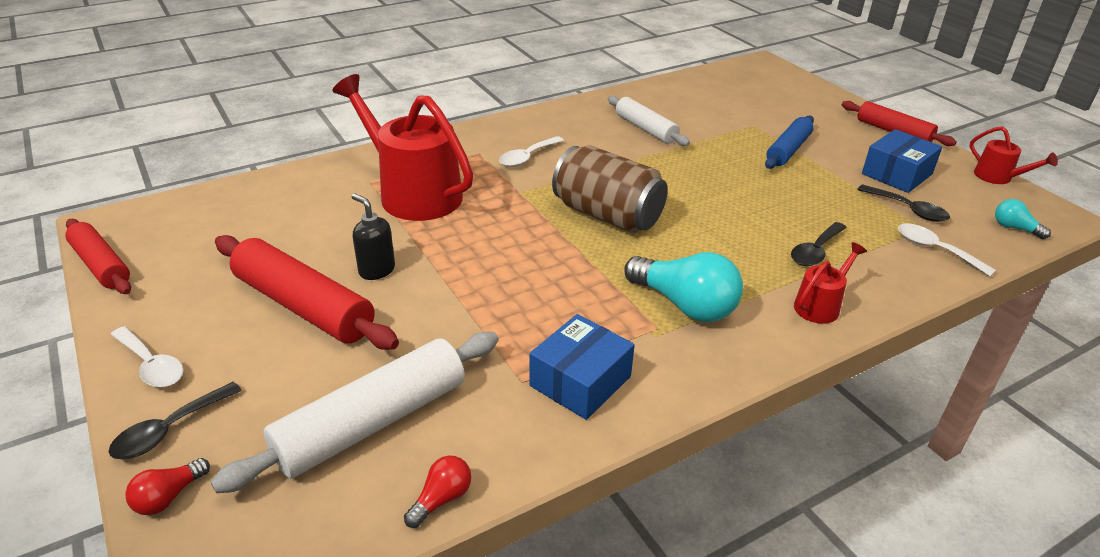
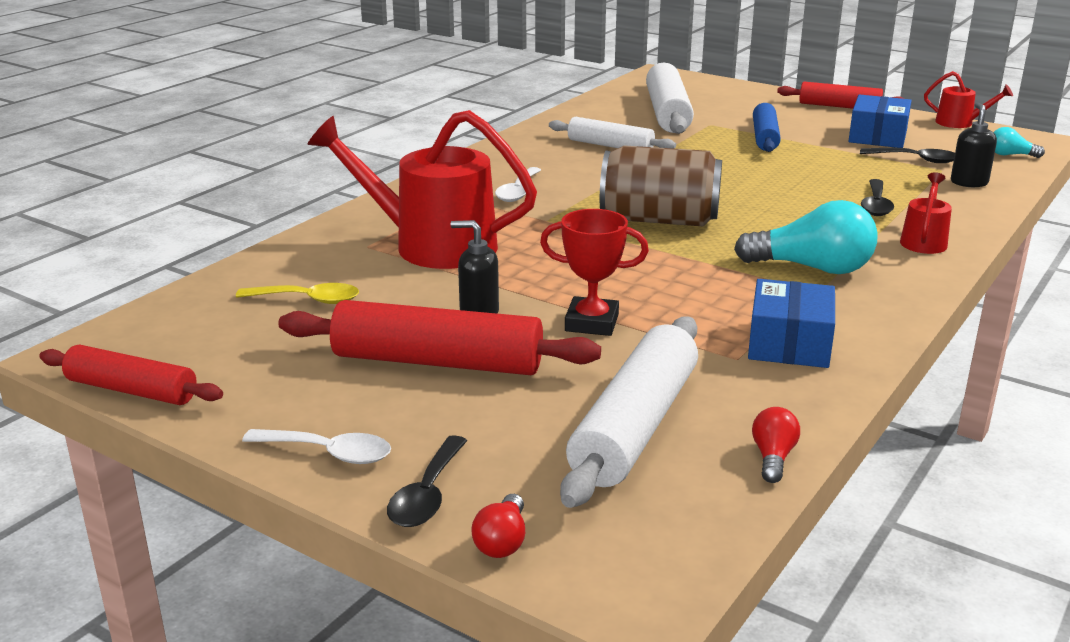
camera: 25 degrees left, 10 degrees down
white spoon [898,223,996,277] -> black soap dispenser [951,102,997,187]
none -> yellow spoon [236,283,359,304]
none -> red trophy [540,209,649,336]
none -> white rolling pin [646,63,694,134]

